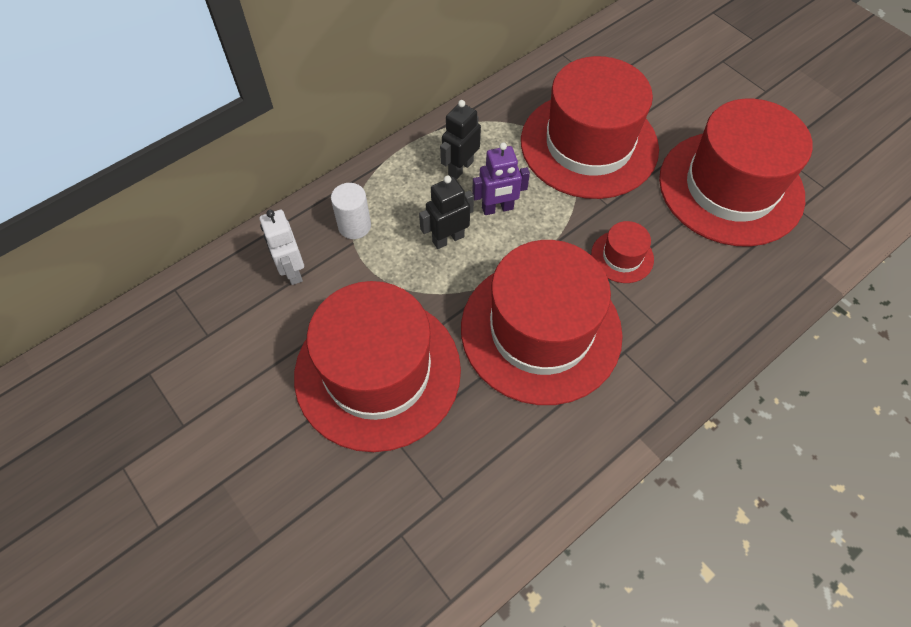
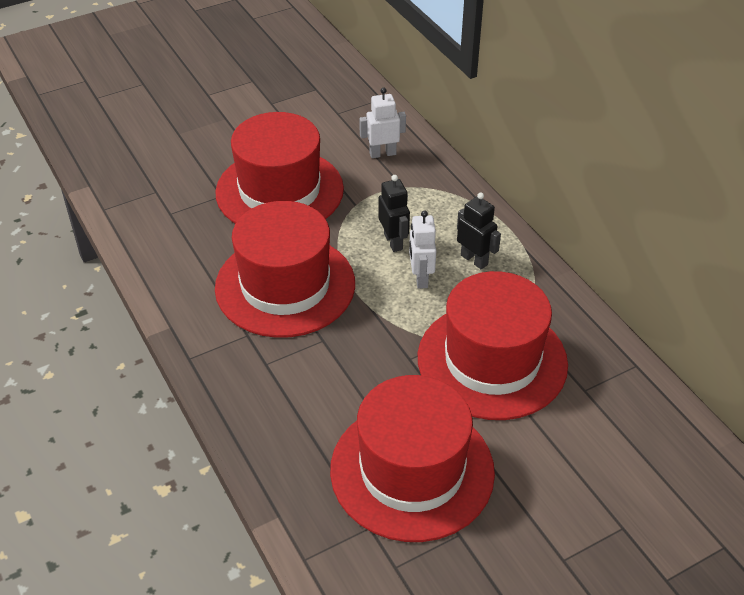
camera: 100 degrees right, 15 degrees down
white cylinder [331,183,371,239] -> none
purple robot [472,142,530,215] -> white robot [409,211,436,289]
red hat [591,221,654,283] -> none

